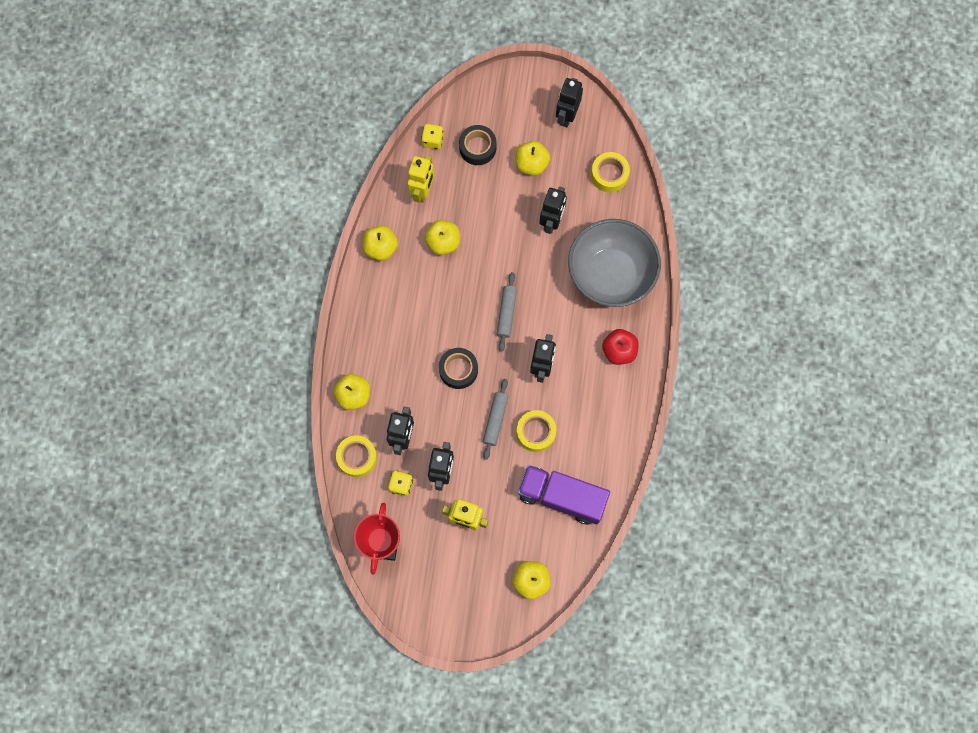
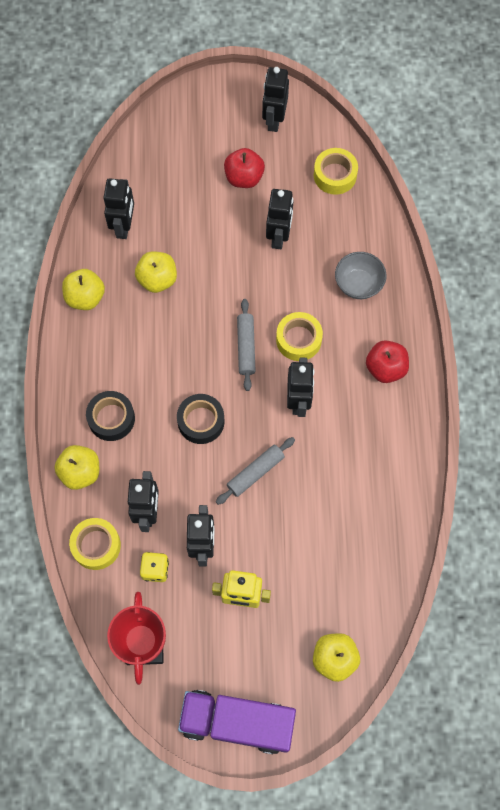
camera: 10 degrees left, 5 degrees down
yellow robot [407,155,434,203] -> black robot [103,178,134,239]
yellow dice [421,124,443,149] -> none
black tape [459,125,496,165] -> black tape moved to [86,391,135,441]
grey rolling pin [483,379,508,460] -> grey rolling pin turned 45 degrees clockwise [216,437,295,505]
yellow apple [515,141,550,176] -> red apple [224,148,265,188]
yellow tape [516,410,556,452] -> yellow tape moved to [276,312,323,361]
purple truck [518,465,610,524] -> purple truck moved to [178,690,296,754]
grey bowl [568,219,661,307] -> grey bowl [335,252,386,299], size x0.48

